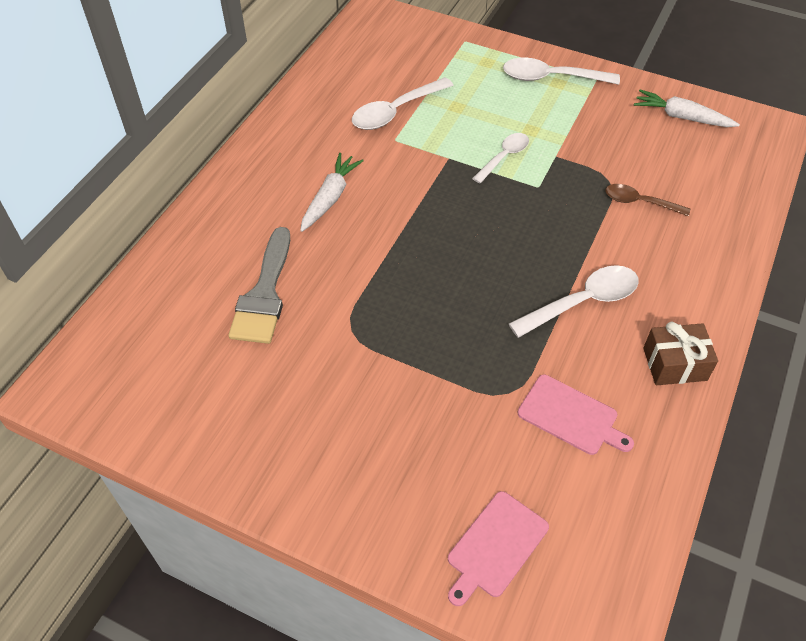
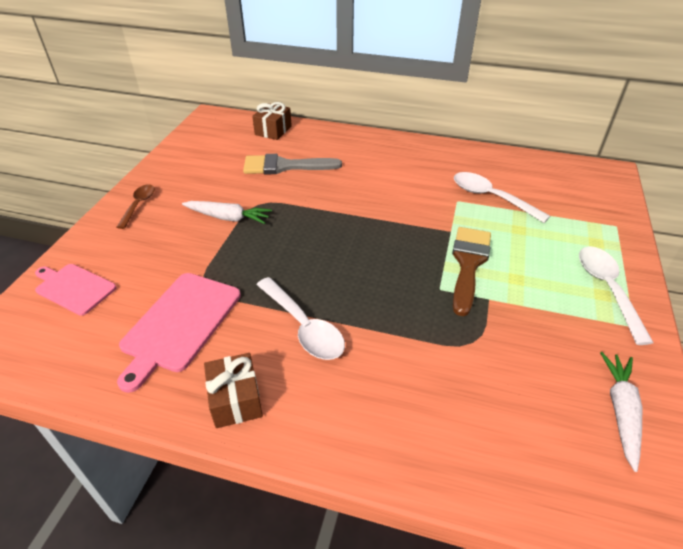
camera: 80 degrees right, 10 degrees down
white carrot [300,153,364,232] -> white carrot moved to [182,201,272,224]
white spoon [472,133,529,183] -> brown brush [452,227,491,316]
pink cutting board [517,375,634,455] -> pink cutting board [117,273,241,393], size x1.52
brown spoon [606,184,690,216] -> brown spoon moved to [117,184,155,229]
none -> brown gift [252,102,292,140]

